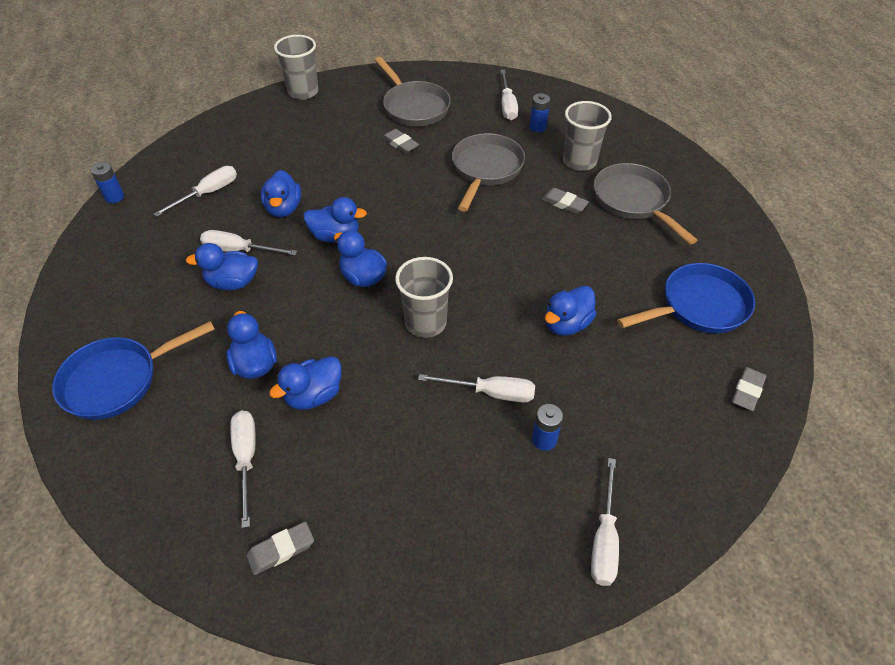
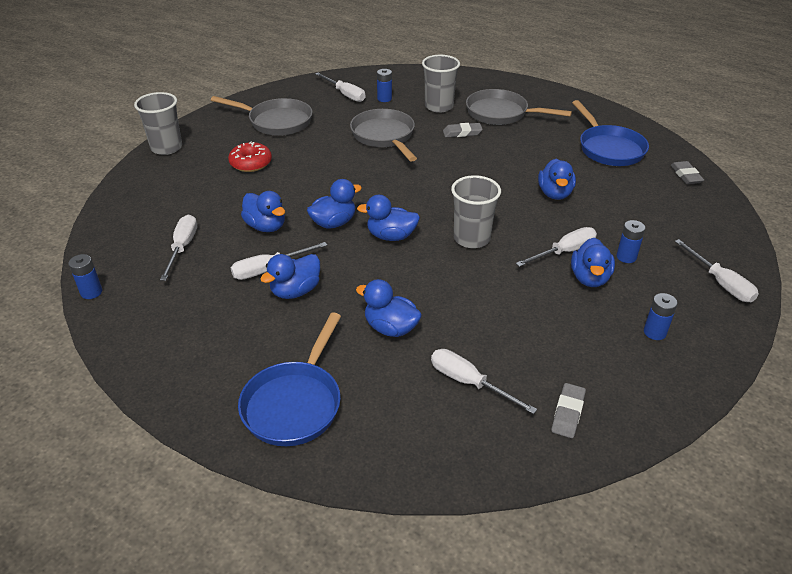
camera: 40 degrees left, 10 degrees down
blue duck [269,356,341,410] -> blue duck moved to [571,238,615,287]
grey eraser [382,129,419,154] -> none
blue pan [617,263,755,333] -> blue pan turned 135 degrees clockwise [572,100,649,166]
none -> red donut [228,142,272,172]
none -> blue battery [644,293,678,340]

